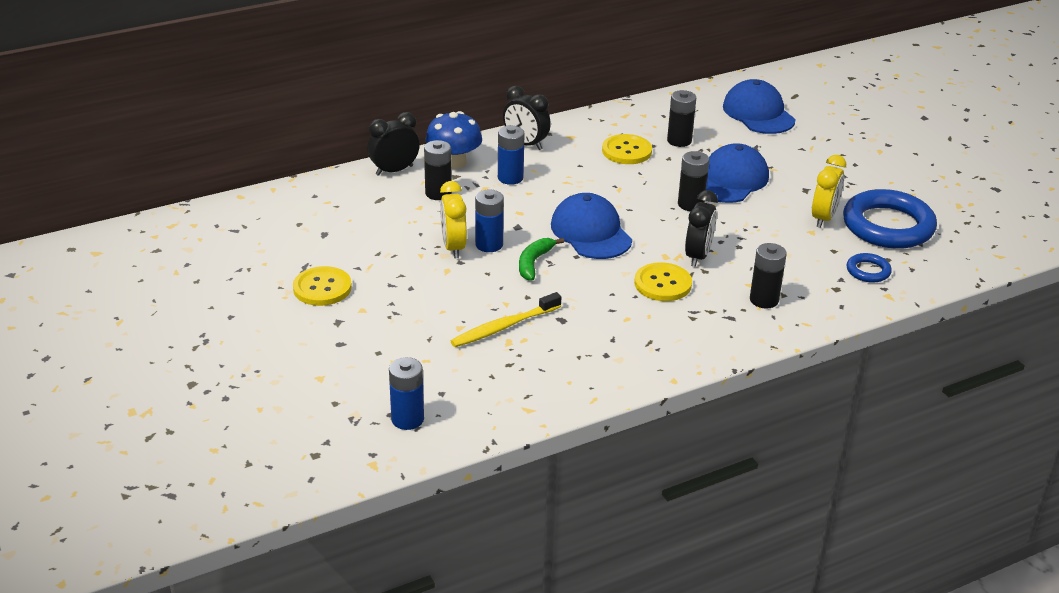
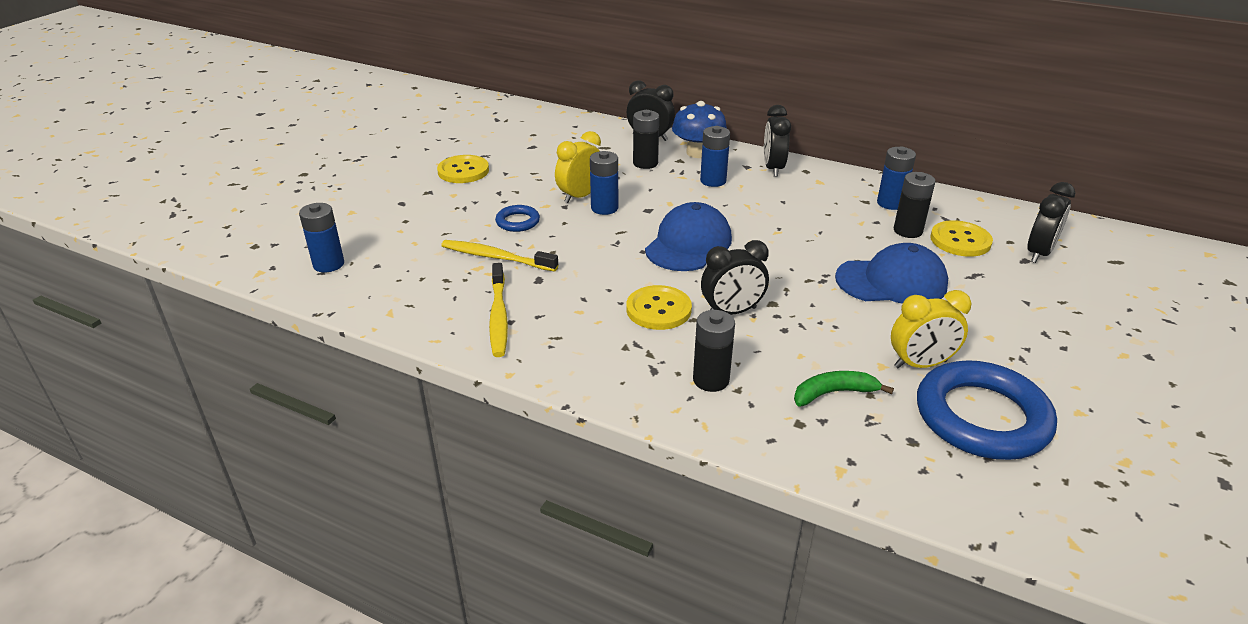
camera: 55 degrees right, 0 degrees up
green banana [519,238,564,281] -> green banana moved to [794,371,894,407]
yellow button [602,134,652,164] -> yellow button moved to [930,220,993,257]
black battery [678,151,709,211] -> none
blue cap [723,79,796,134] -> black clock [1027,182,1075,263]
blue ring [847,253,892,283] -> blue ring moved to [495,205,540,232]
none -> yellow toothbrush [489,263,508,357]
none -> blue battery [877,146,916,210]

